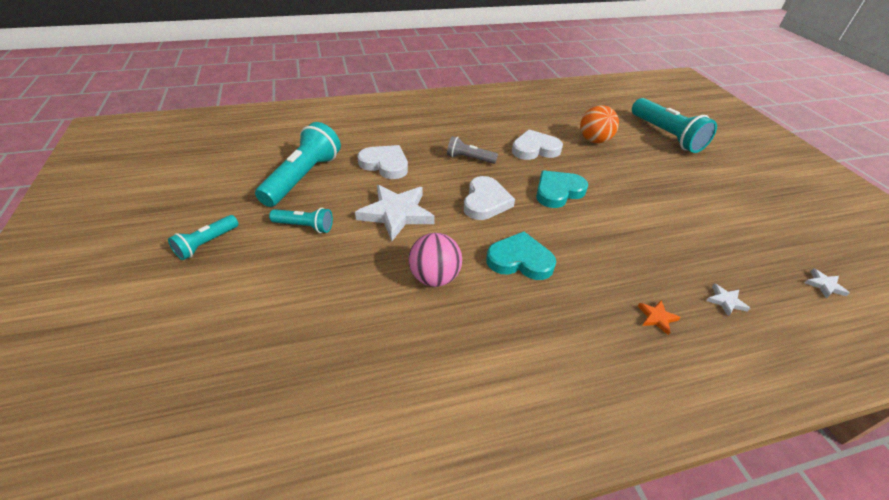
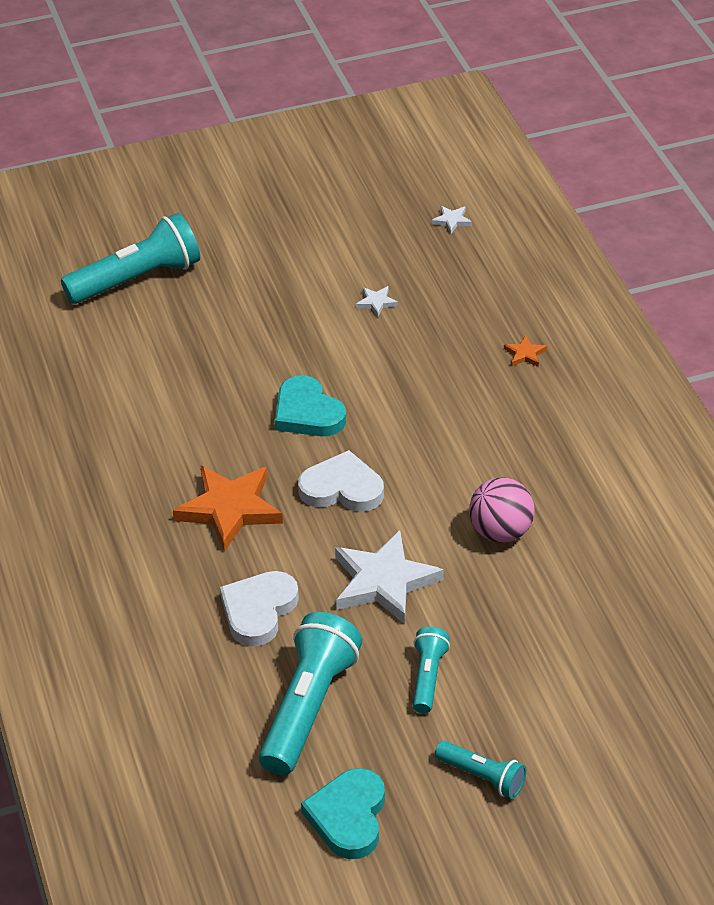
camera: 90 degrees left, 0 degrees up
turquoise flashlight [255,122,341,207] -> turquoise flashlight turned 90 degrees clockwise [259,612,362,775]
grey flashlight [447,136,498,164] -> orange star [173,465,283,551]
turquoise heart [486,231,556,280] -> turquoise heart moved to [301,768,385,859]
white heart [512,129,563,160] -> none
orange ball [580,105,619,143] -> none
white star [706,283,750,317] -> white star moved to [356,286,398,317]

